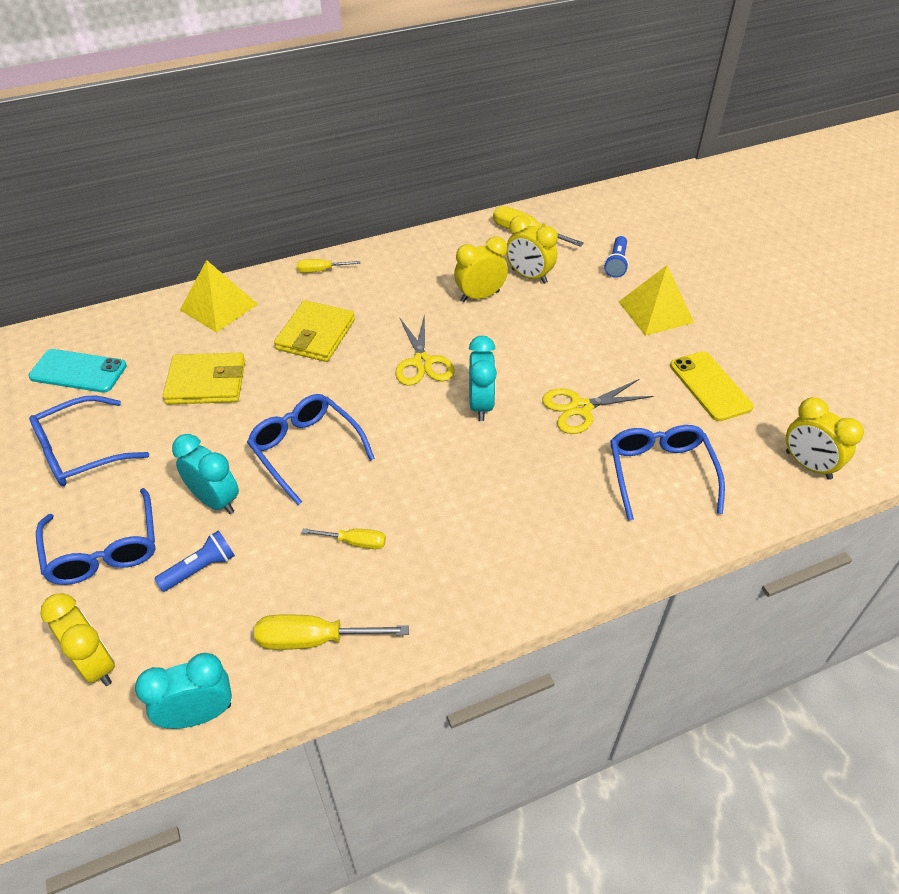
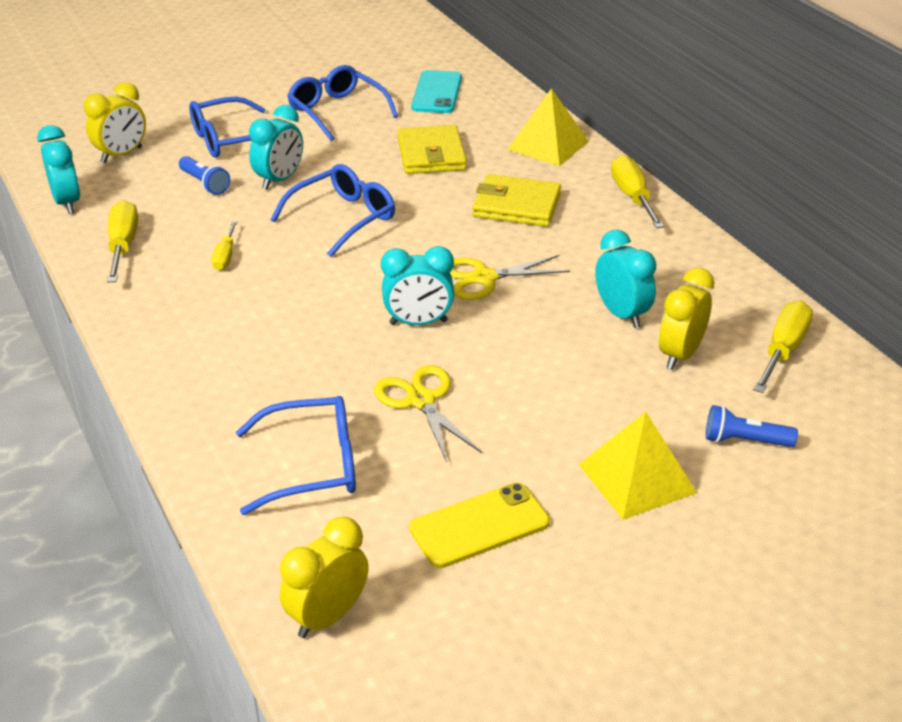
camera: 85 degrees right, 10 degrees down
yellow screwdriver [297,259,360,273] -> yellow screwdriver [611,155,665,228], size x1.64
yellow clock [454,237,508,302] -> turquoise clock [595,230,656,328]

